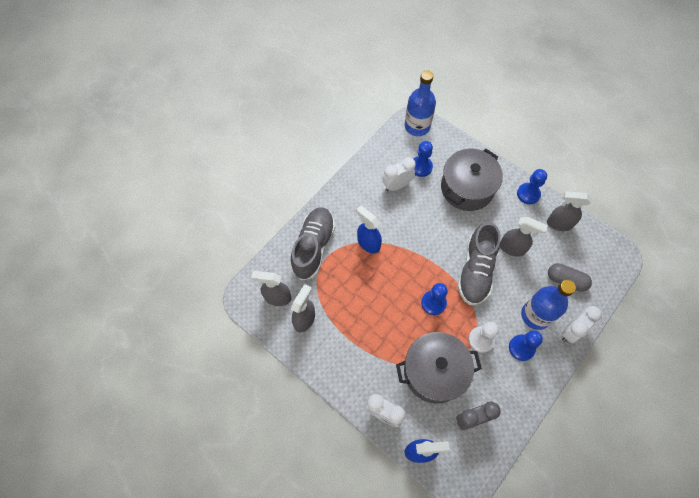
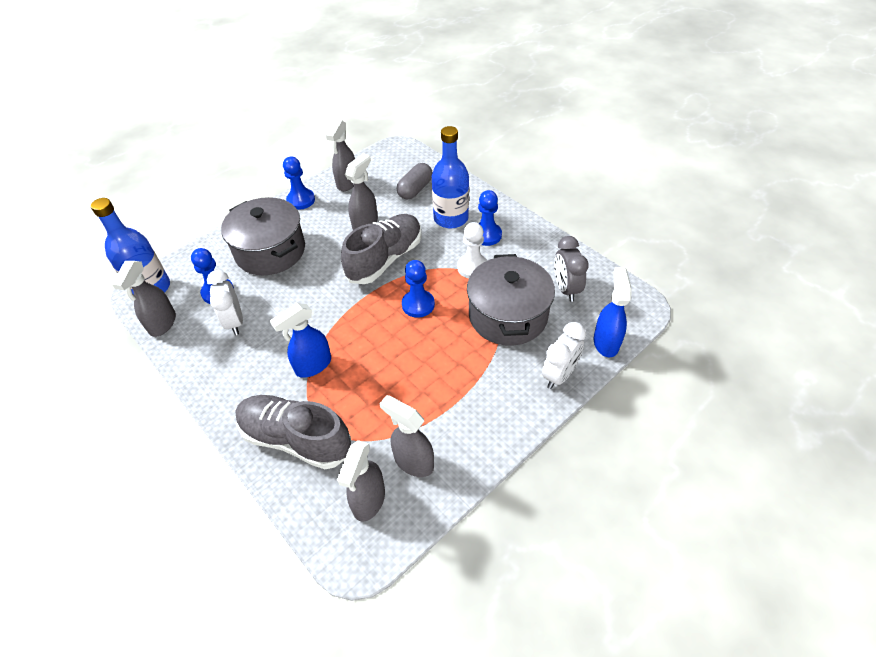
camera: 80 degrees left, 15 degrees down
grey shoe [457,222,501,305] -> grey shoe turned 75 degrees counterclockwise [341,214,422,284]
white clock [562,306,602,343] -> none
none -> grey spray bottle [112,261,176,337]

